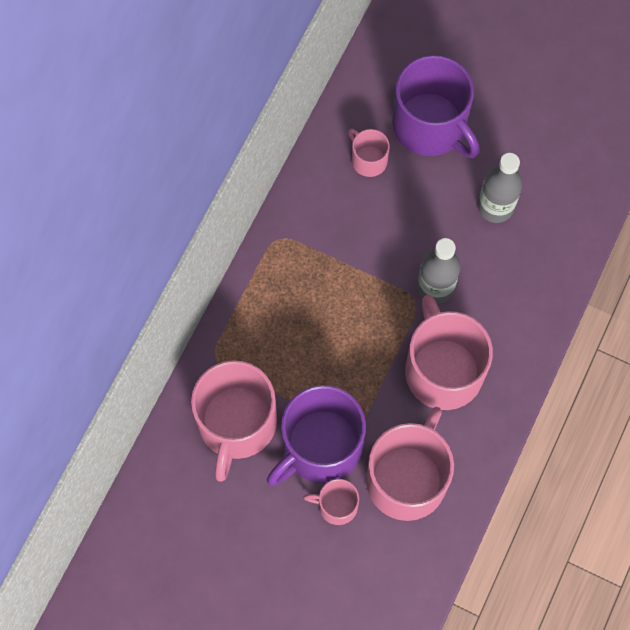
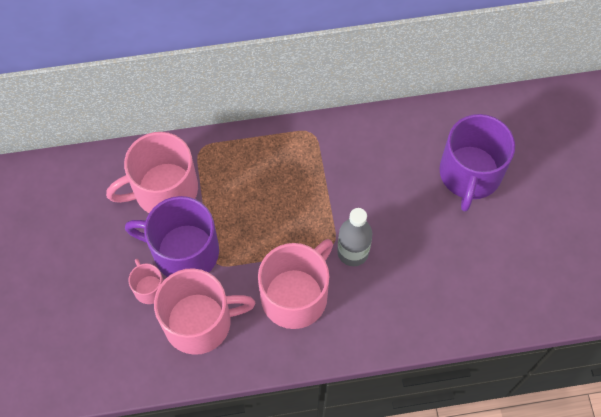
camera: 55 degrees right, 5 degrees down
pink mug [348,129,390,177] -> none
grey bottle [478,153,522,223] -> none

